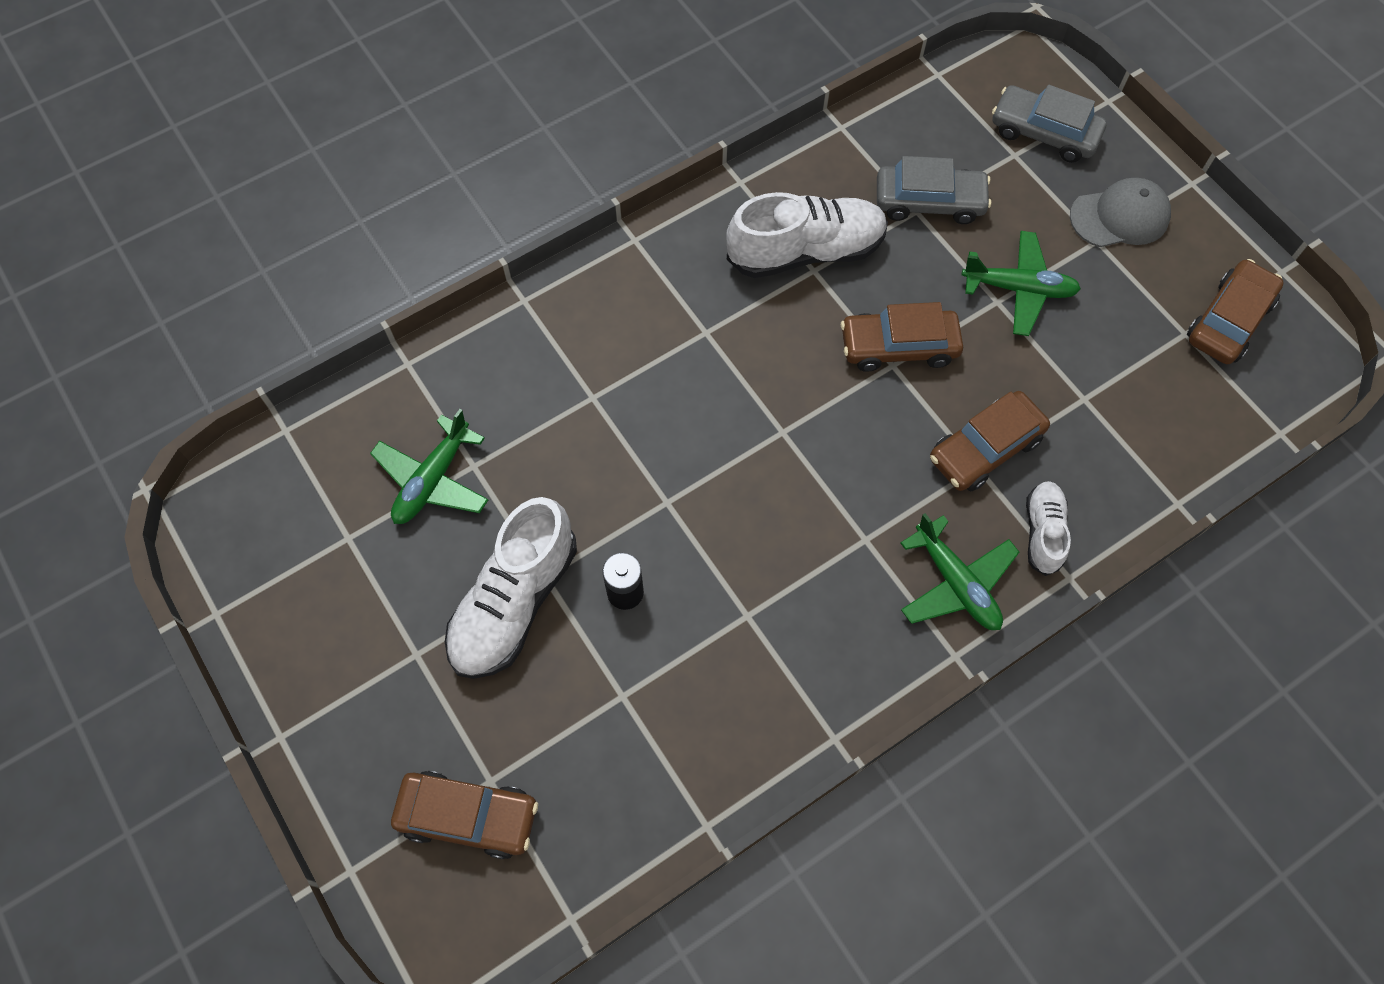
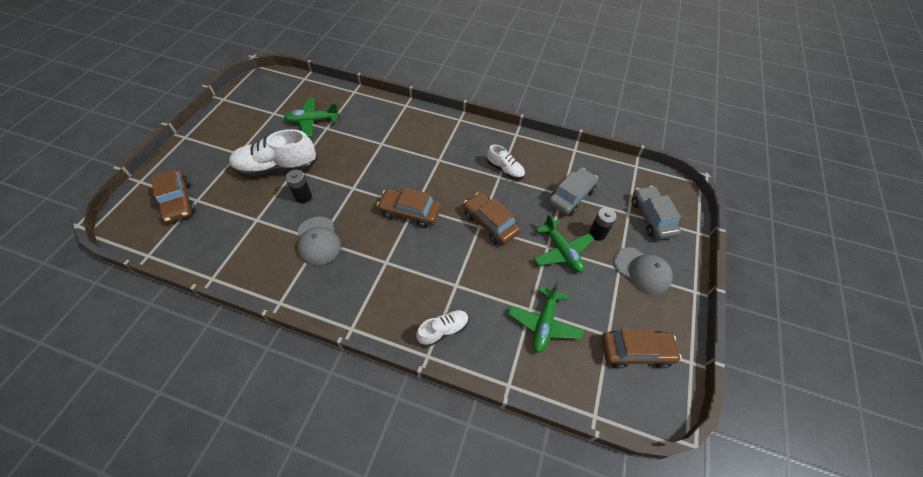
camera: 50 degrees right, 10 degrees down
white shoe [726,192,888,278] -> white shoe [487,145,525,179], size x0.54
grey car [877,156,991,224] -> grey car turned 105 degrees counterclockwise [548,168,599,215]
green plane [900,513,1019,630] -> green plane moved to [508,281,584,353]
brown car [930,391,1050,491] -> brown car moved to [377,187,441,228]
none -> grey cap [297,217,341,266]
none -> black battery [589,208,617,241]

